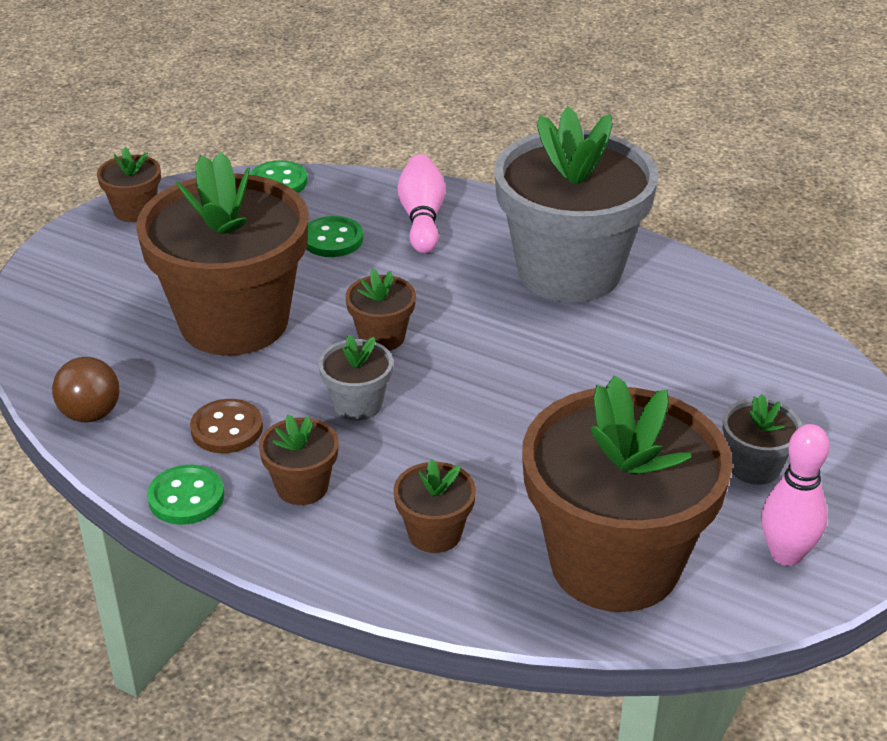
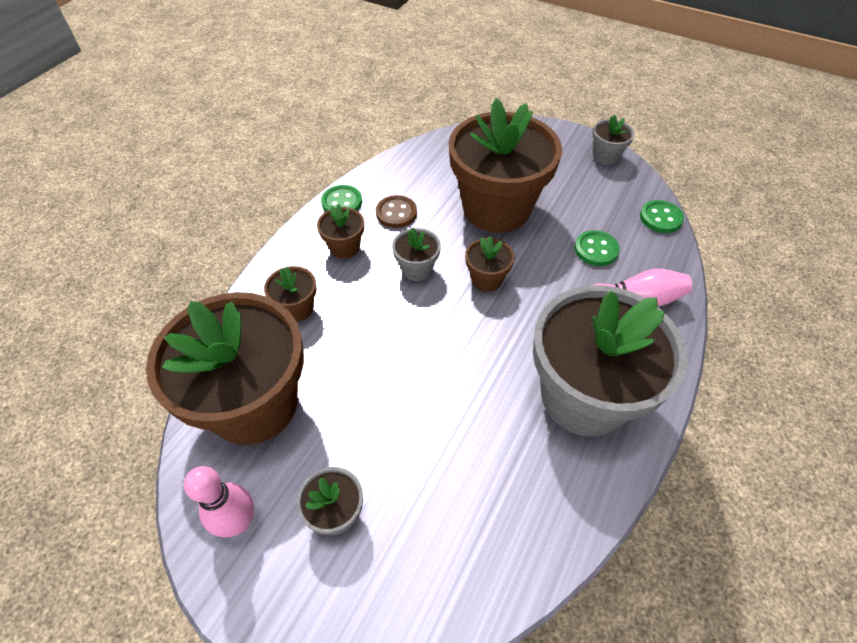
camera: 90 degrees right, 15 degrees up
brown ball [52,357,120,422] -> none
brown flower pot [97,147,161,222] -> grey flower pot [592,115,635,165]

